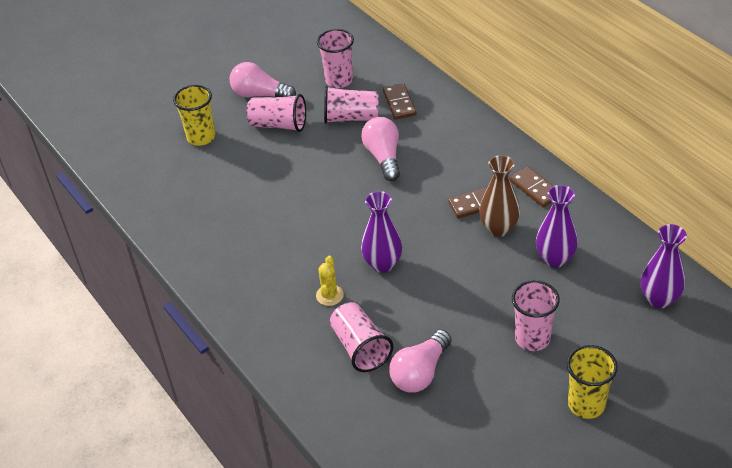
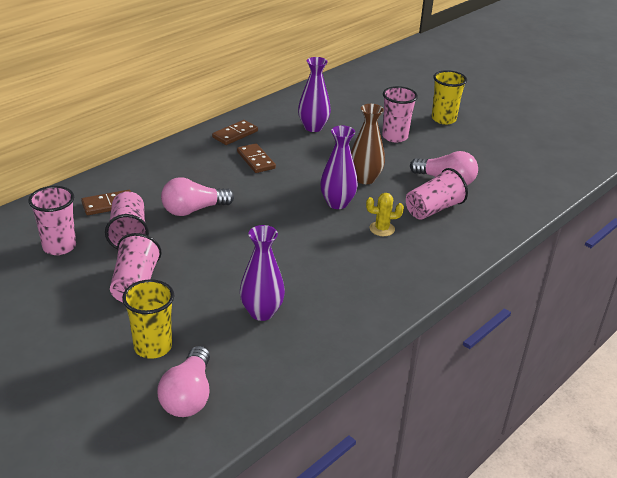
camera: 105 degrees left, 10 degrees down
pink light bulb [230,62,296,97] -> pink light bulb moved to [157,346,210,417]
brown vase [479,155,520,237] -> brown vase moved to [351,104,385,184]
purple vase [641,224,687,308] -> purple vase moved to [240,225,285,321]

